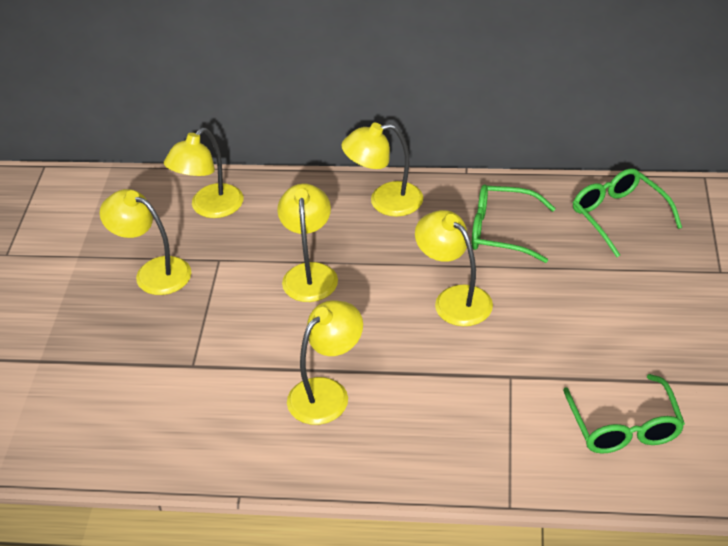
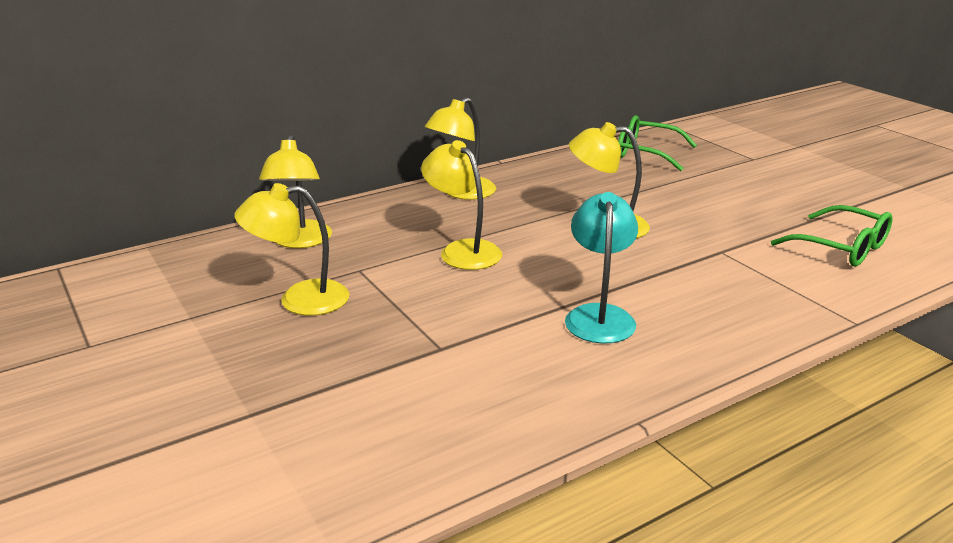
camera: 40 degrees left, 15 degrees down
yellow lamp [287,300,363,425] -> turquoise lamp [565,192,638,344]
green glasses [472,185,556,263] -> none

